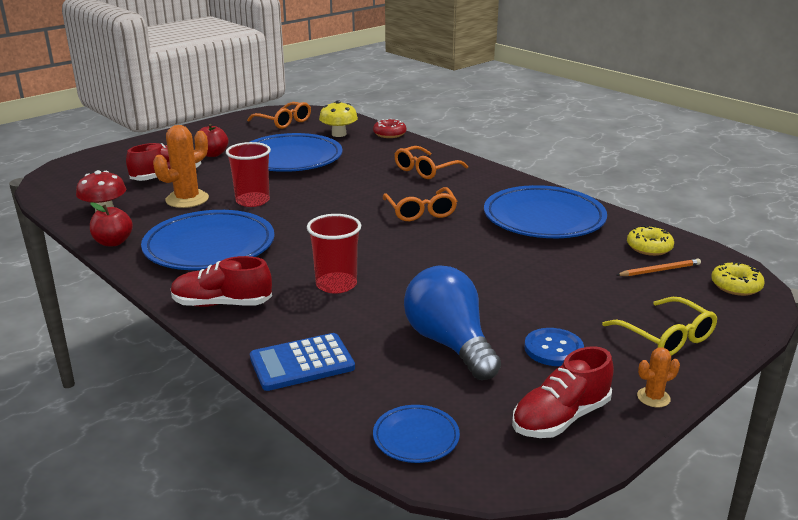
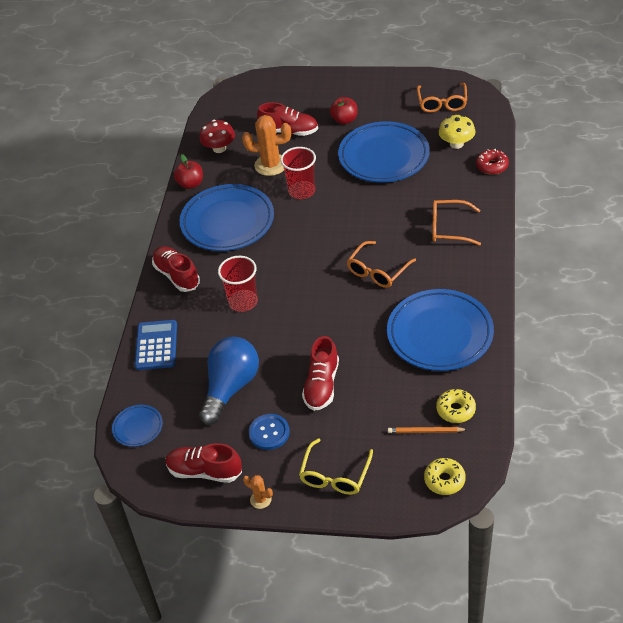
camera: 55 degrees right, 20 degrees up
blue calculator [250,333,355,391] -> blue calculator turned 60 degrees clockwise [135,320,177,370]
orange pencil [617,259,701,276] -> orange pencil turned 150 degrees clockwise [388,427,468,433]
none -> red shoe [302,336,339,411]

